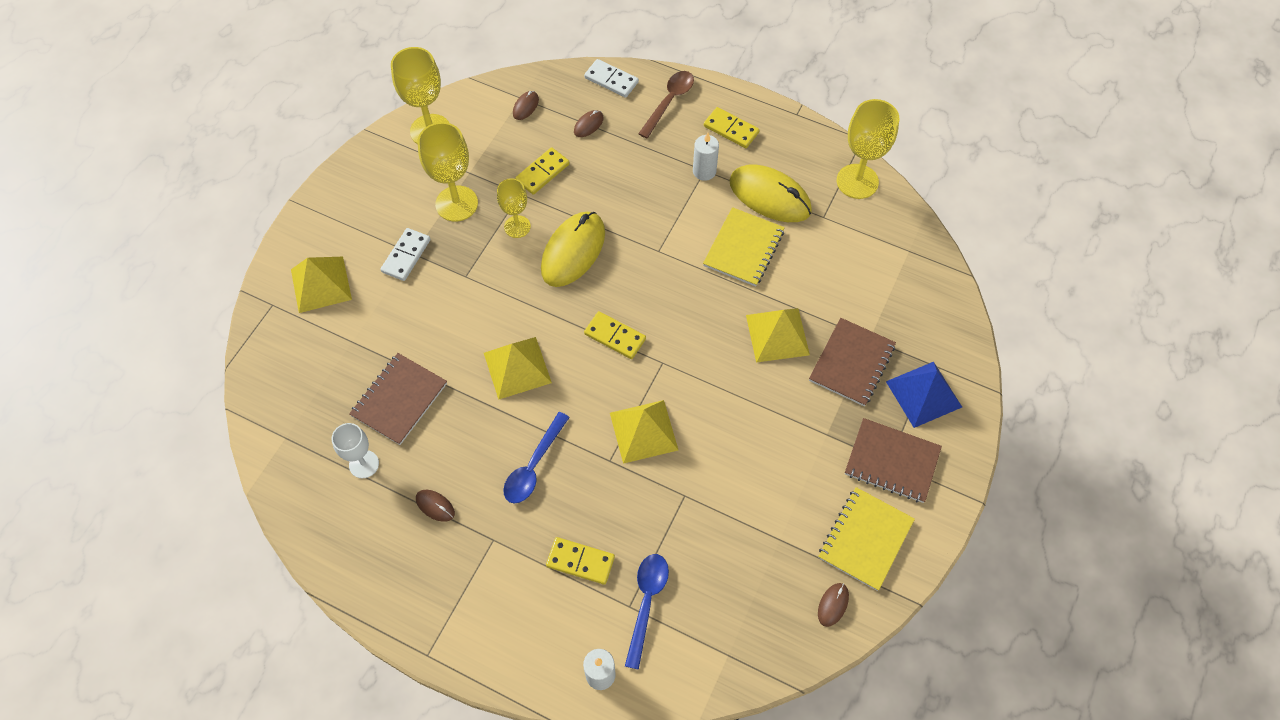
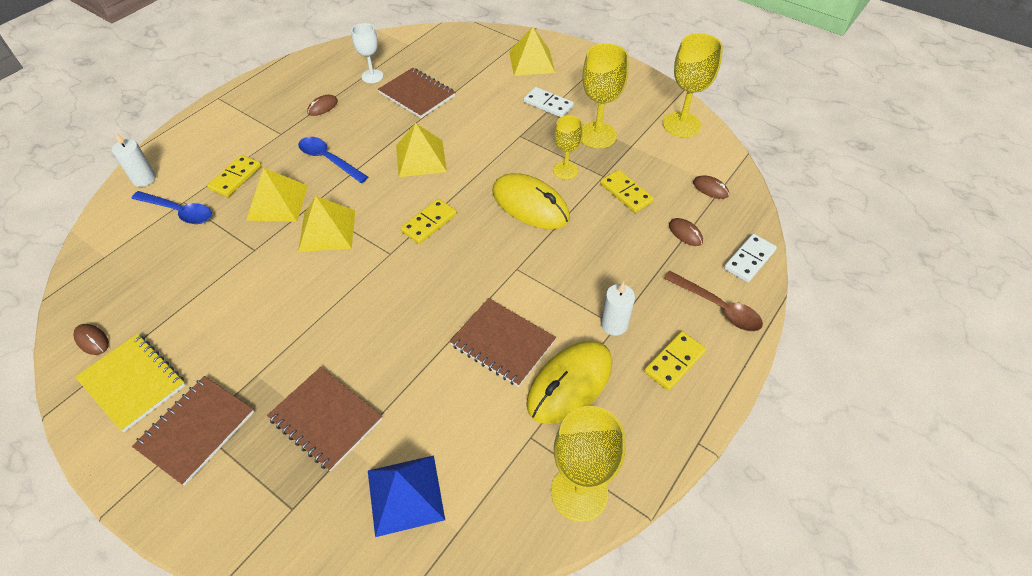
camera: 100 degrees right, 10 degrees down
yellow notebook [703,207,785,287] -> brown notebook [450,298,556,387]
yellow pyramid [746,308,810,362] -> yellow pyramid moved to [246,168,308,222]
blue pyramid [886,362,962,428] -> blue pyramid moved to [368,455,445,537]

